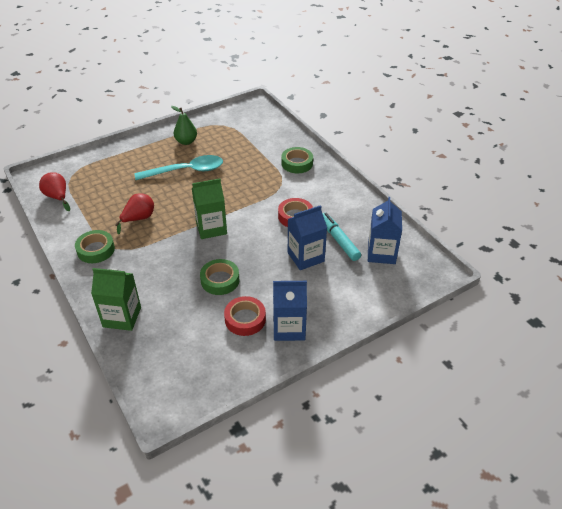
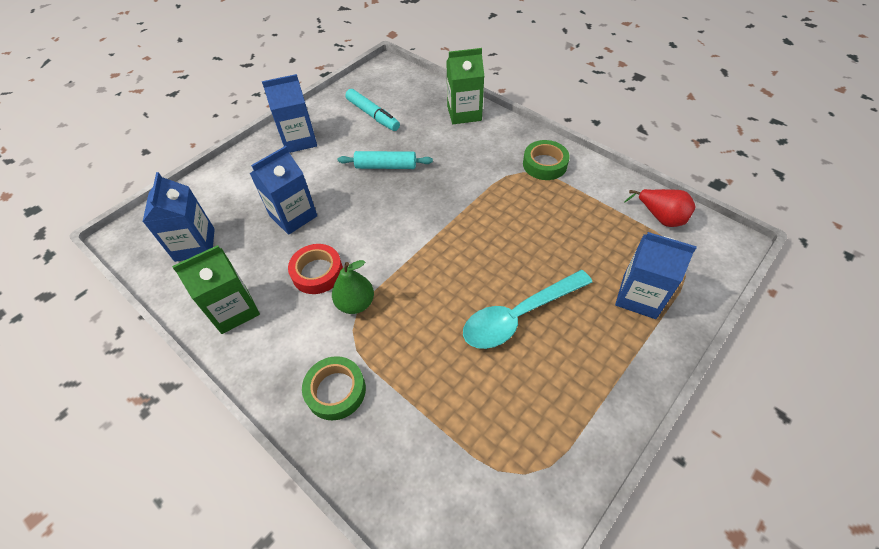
camera: 165 degrees right, 10 degrees up
red pear [115,193,154,234] -> none
green pear [171,106,197,145] -> green pear moved to [332,260,374,314]
green carton [192,178,227,239] -> green carton moved to [172,245,260,334]
green tape [200,259,240,295] -> turquoise rolling pin [338,151,433,169]
red tape [224,296,266,336] -> none
turquoise marker [322,213,361,261] -> turquoise marker moved to [345,89,400,131]
none -> blue carton [615,232,697,319]

